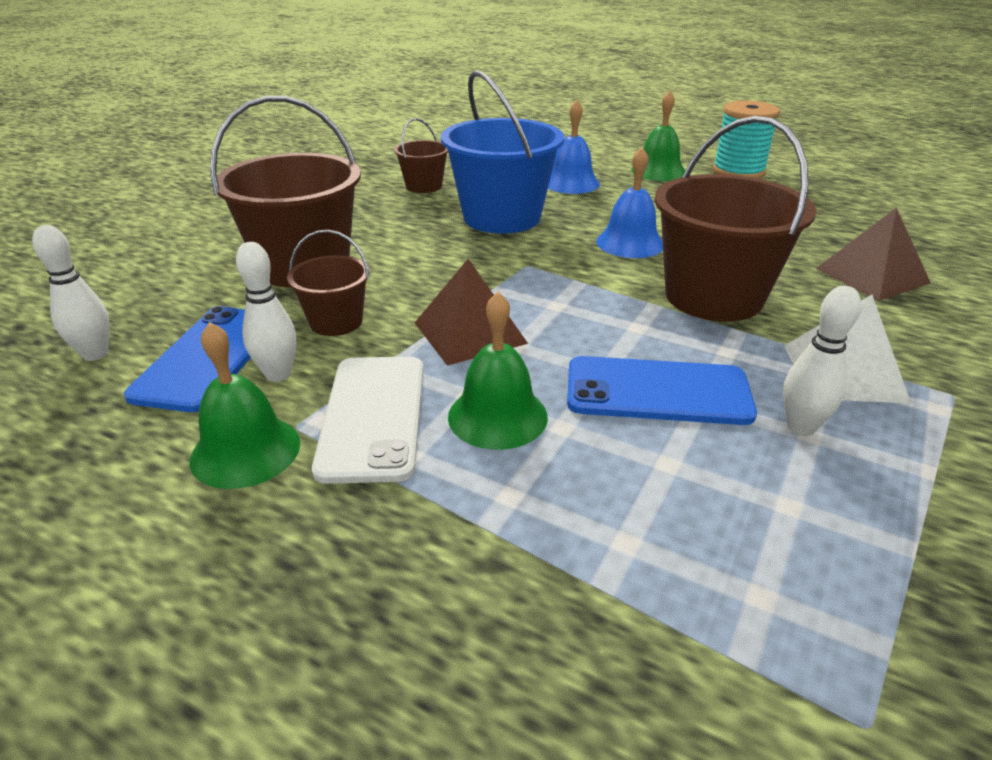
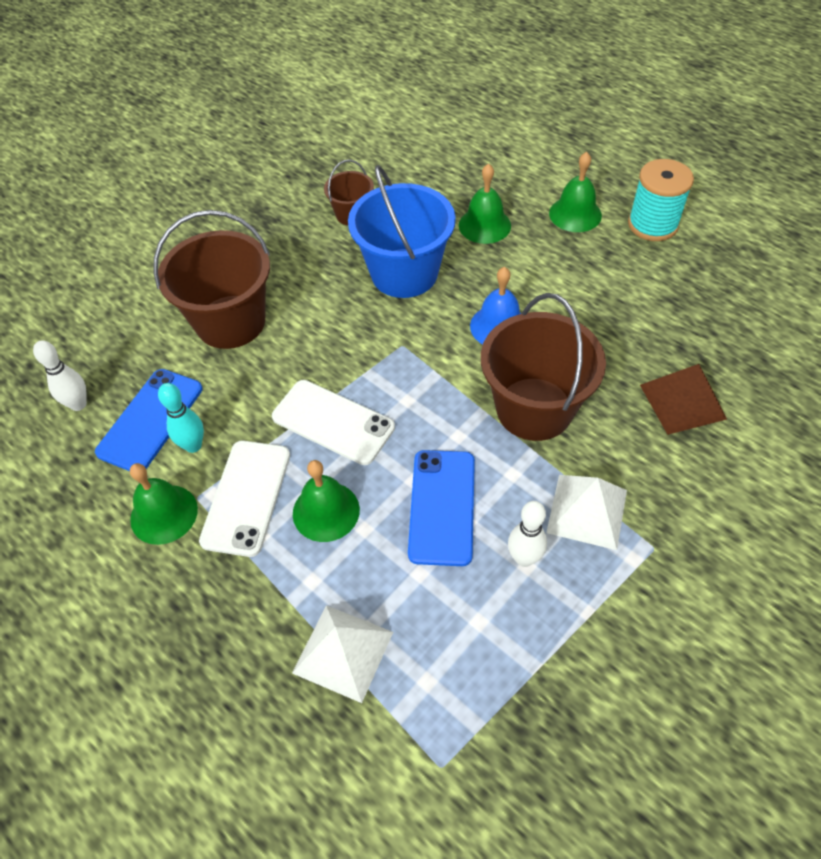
camera: 15 degrees right, 20 degrees up
white bowling pin [236,242,296,382] -> turquoise bowling pin [158,383,204,453]
brown bucket [287,230,370,336] -> none
brown pyramid [415,259,528,366] -> white phone [272,380,395,465]
blue bell [548,100,600,194] -> green bell [459,163,511,244]
blue phone [567,356,757,425] -> blue phone turned 75 degrees clockwise [408,450,475,566]
none -> white pyramid [292,605,393,703]

